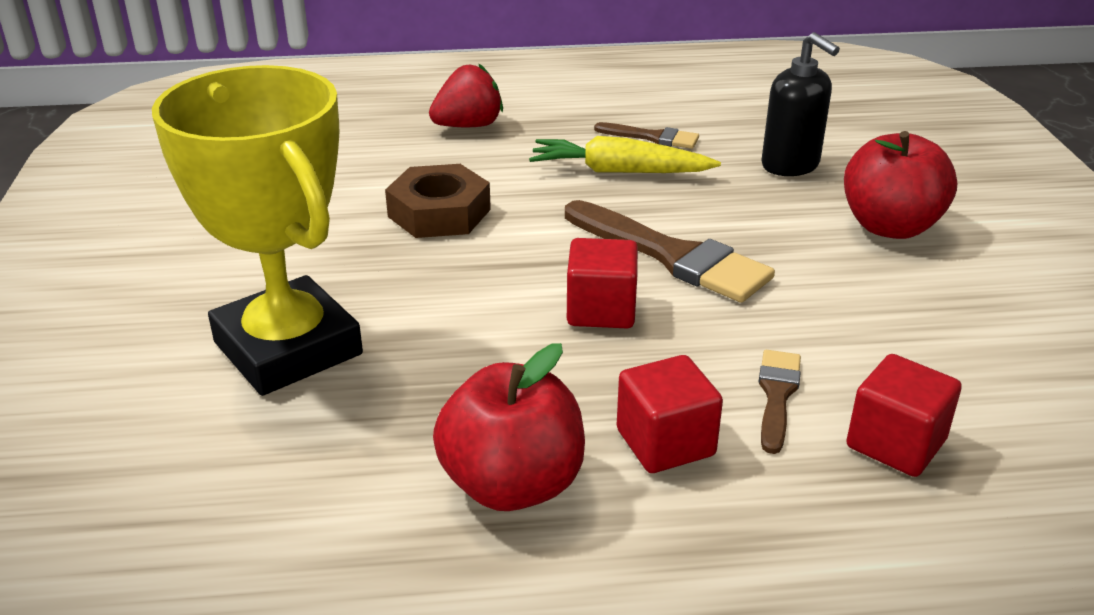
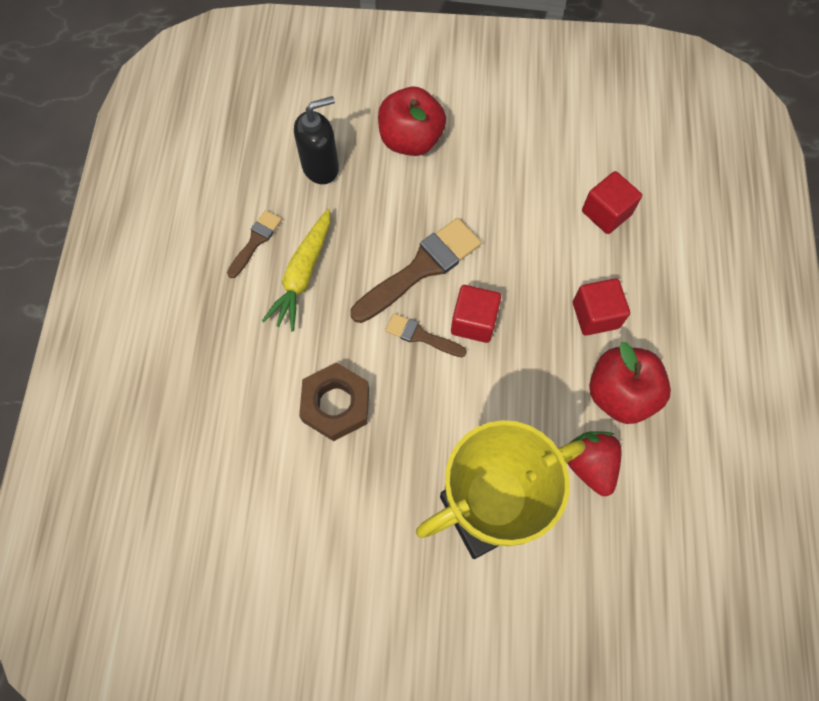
camera: 80 degrees left, 35 degrees up
red strawberry [429,63,503,127] -> red strawberry moved to [567,431,622,496]
brown brush [759,350,801,454] -> brown brush moved to [385,313,467,357]

